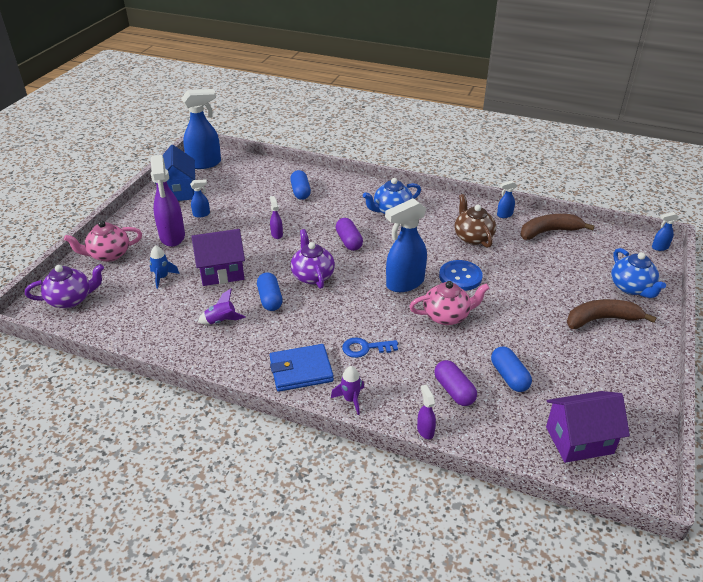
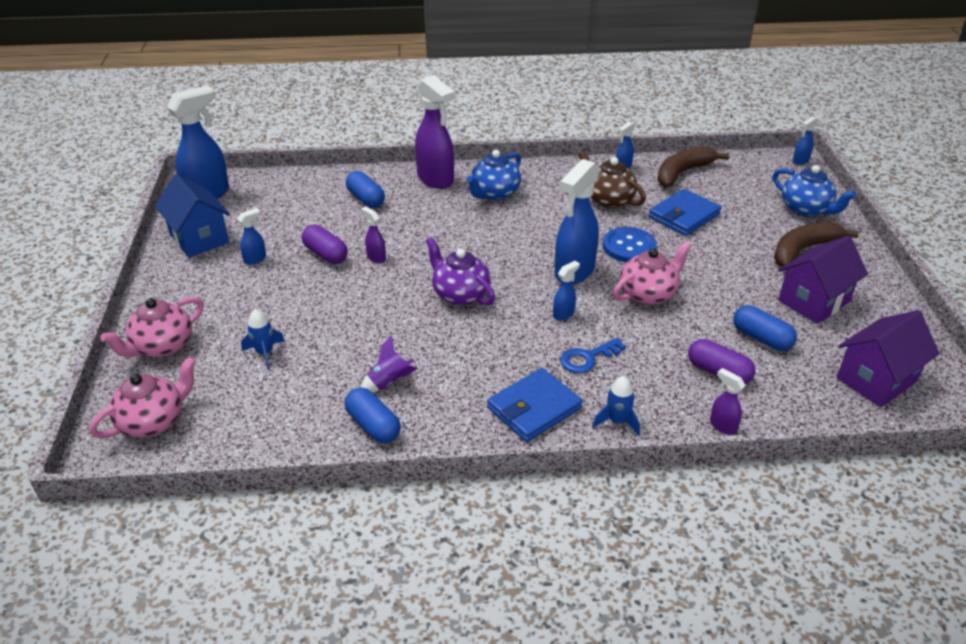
camera: 25 degrees left, 0 degrees up
purple teapot [25,264,104,308] -> pink teapot [89,356,196,438]
purple spray bottle [151,155,185,247] -> purple spray bottle moved to [415,75,455,189]
purple house [191,229,245,286] -> purple house moved to [778,236,868,324]
blue capsule [257,272,283,311] -> blue capsule moved to [345,387,401,443]
purple rocket [331,366,364,415] -> blue rocket [592,376,640,436]
purple capsule [336,218,363,251] -> purple capsule moved to [301,225,348,264]
none -> blue spray bottle [553,261,580,321]
none -> blue wallet [648,189,721,236]

